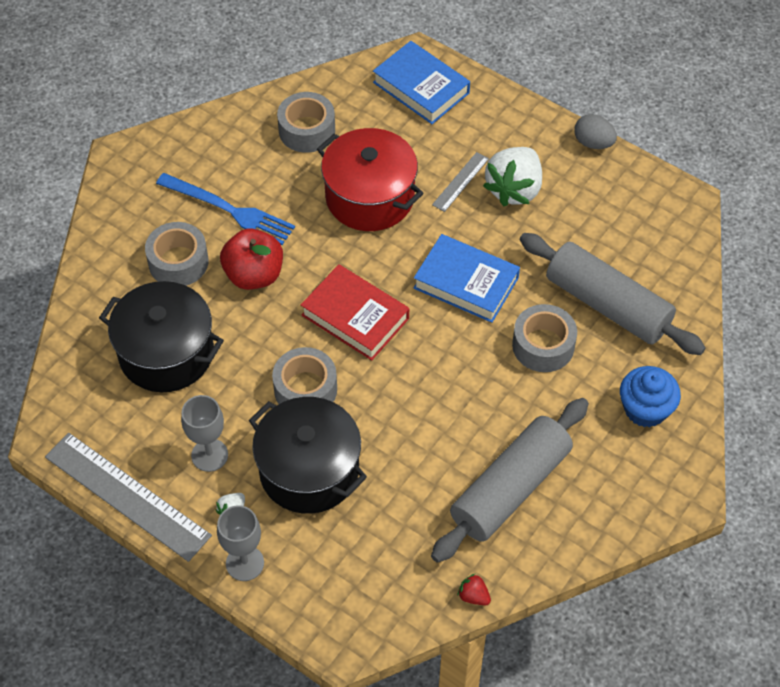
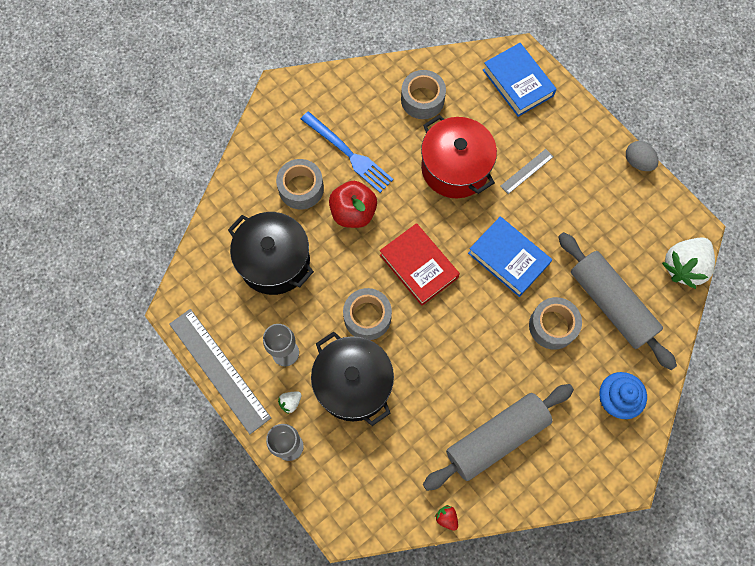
camera: 15 degrees right, 15 degrees up
white strawberry [483,147,542,206] -> white strawberry moved to [662,238,715,289]

